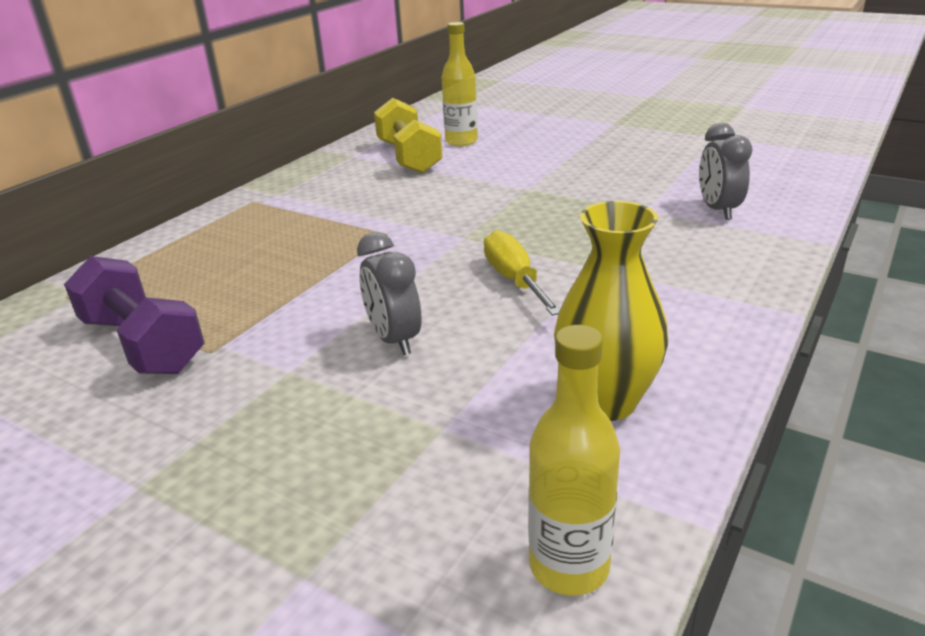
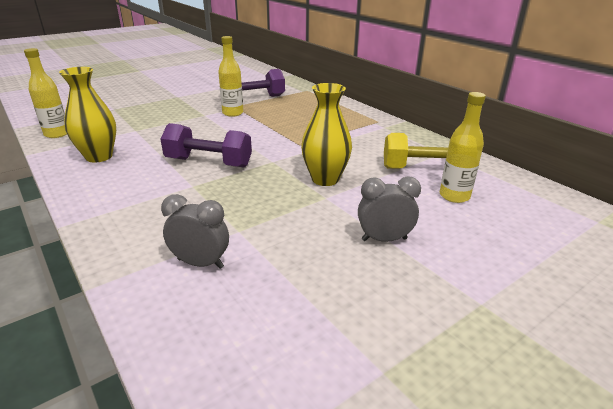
camera: 110 degrees right, 0 degrees up
grey clock [357,232,422,355] -> grey clock moved to [358,176,421,242]
yellow screwdriver [484,230,560,316] -> purple dumbbell [161,123,252,168]
none -> yellow bottle [218,36,243,117]
none -> yellow vase [301,83,352,186]

